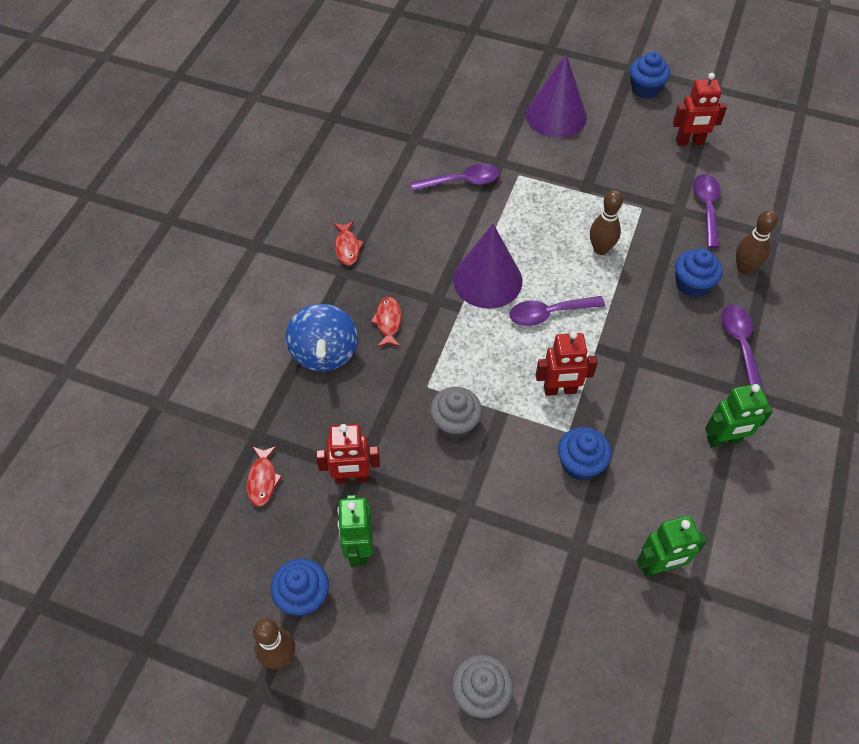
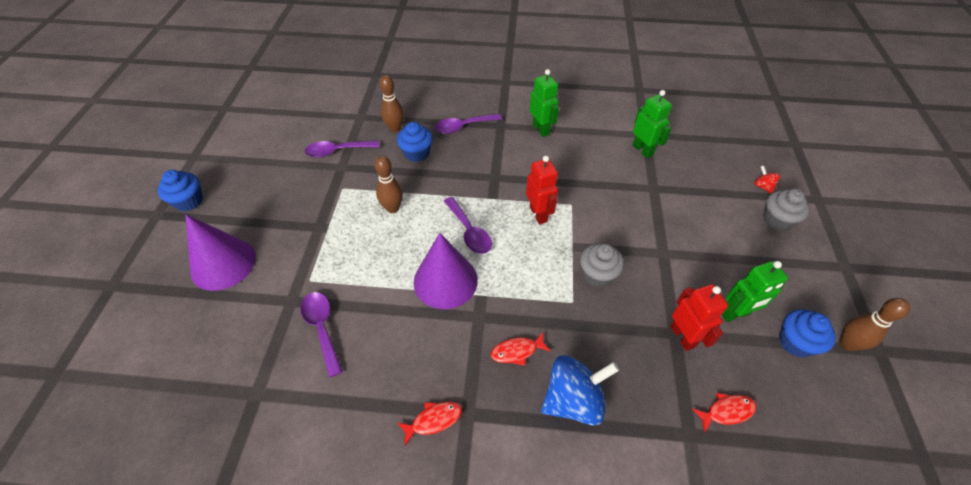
camera: 105 degrees left, 5 degrees down
blue cupcake [558,427,611,481] -> none
red robot [673,73,727,146] -> none
none -> red spinning top [754,166,780,194]

